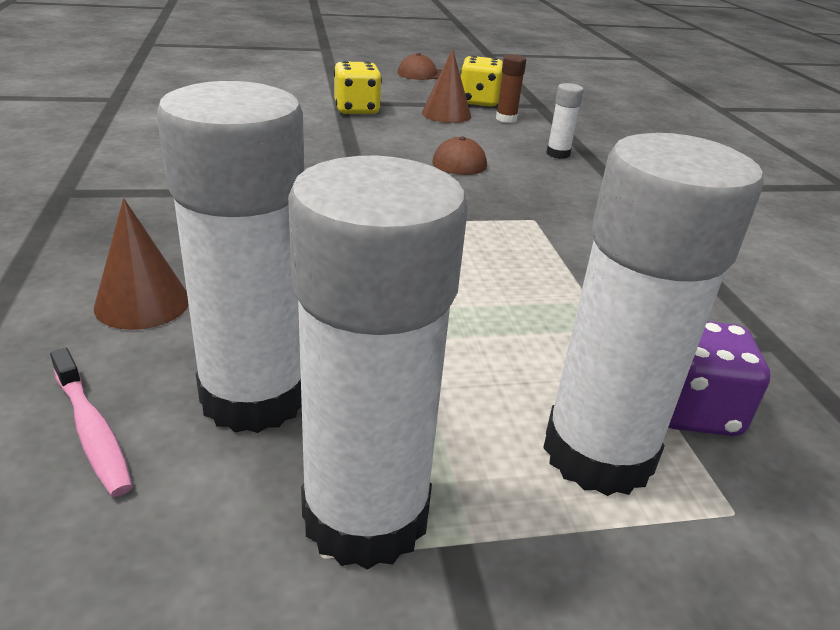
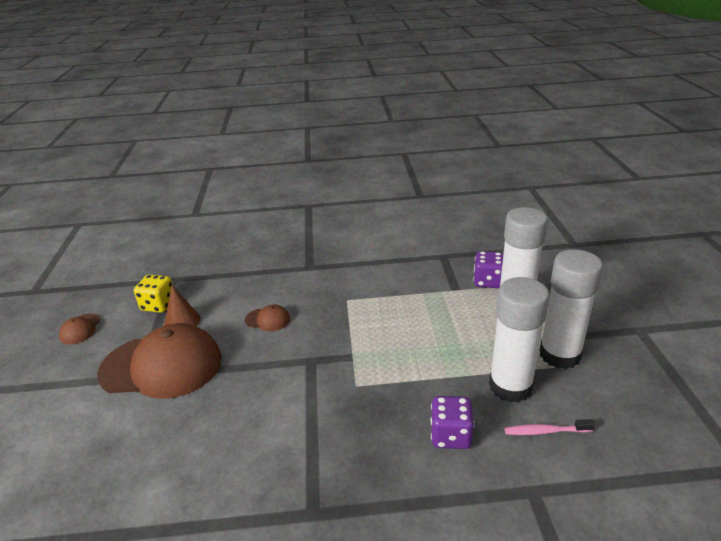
camera: 80 degrees left, 0 degrees up
pink toothbrush [50,348,133,497] -> pink toothbrush turned 150 degrees counterclockwise [505,419,595,435]
brown cone [94,198,189,330] -> purple dice [430,396,474,449]
yellow dice [334,61,382,114] -> brown cap [97,323,222,399]
brown glue stick [496,54,526,123] -> none
white glue stick [546,83,584,159] -> none

